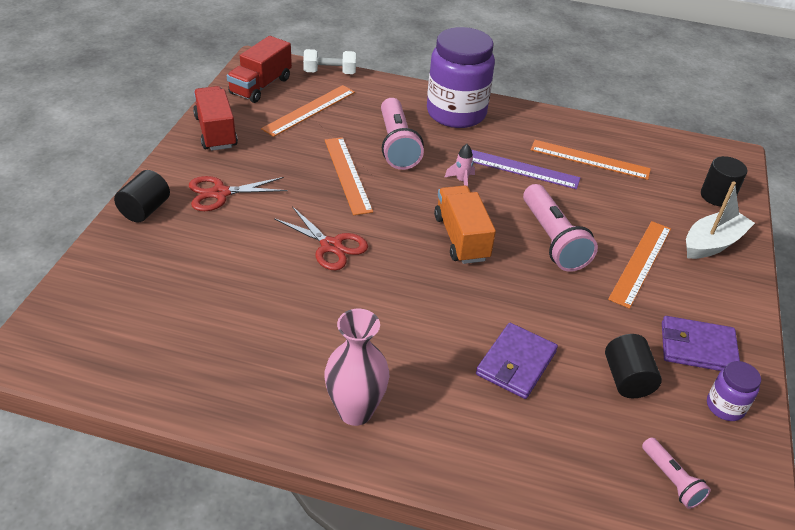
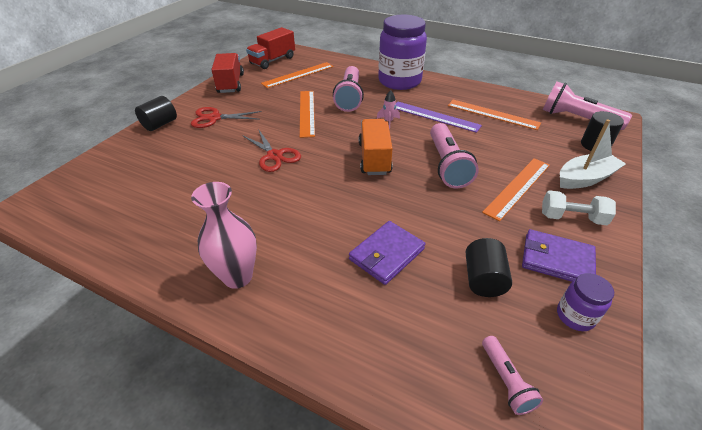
camera: 15 degrees right, 0 degrees up
white dumbbell [303,49,356,74] -> white dumbbell moved to [542,190,616,225]
none -> pink flashlight [543,82,632,130]

